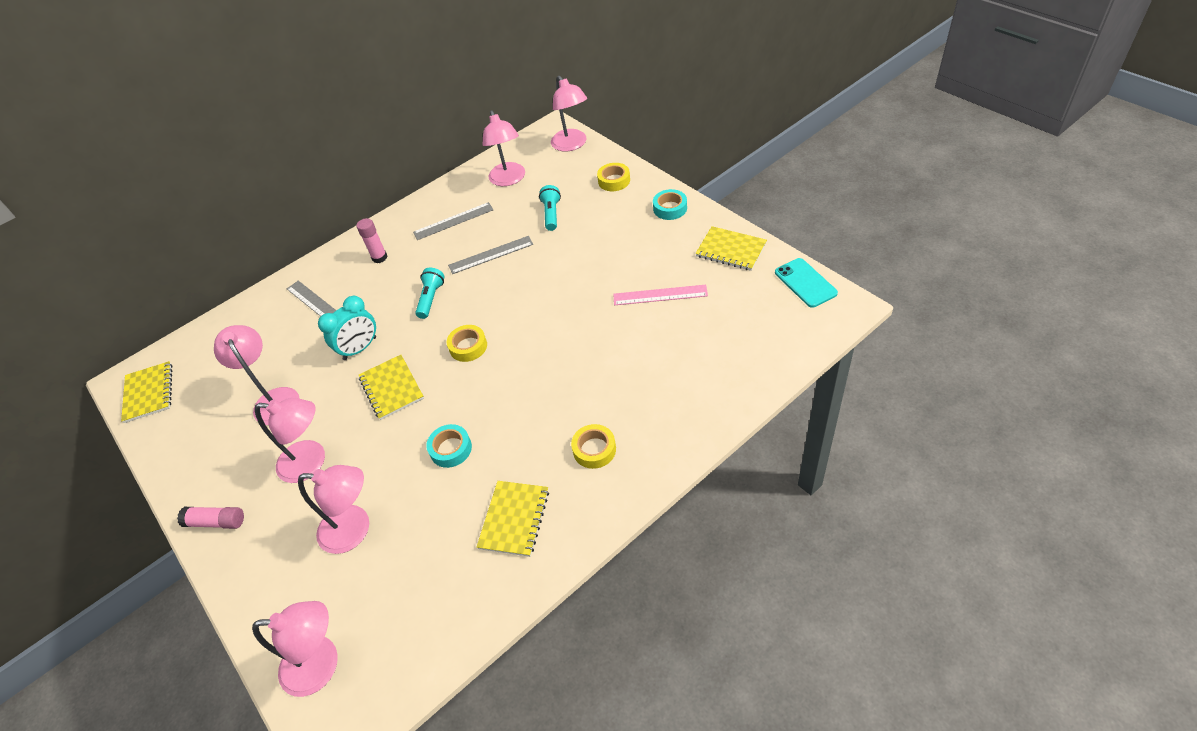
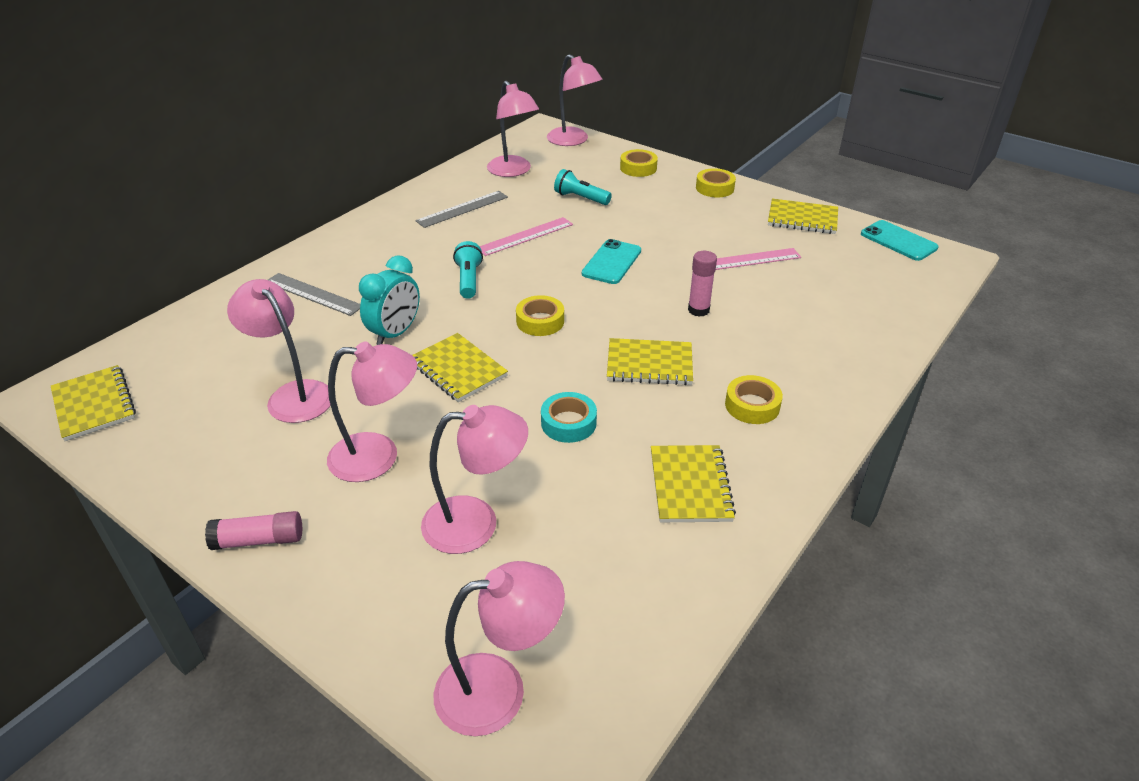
camera: 20 degrees left, 10 degrees down
pink glue stick [356,218,388,263] -> pink glue stick moved to [688,251,717,317]
grey ruler [448,236,533,274] -> pink ruler [480,217,573,256]
turquoise flashlight [539,185,561,231] -> turquoise flashlight turned 45 degrees counterclockwise [554,169,612,205]
turquoise tape [653,189,687,220] -> yellow tape [696,168,736,197]
none -> turquoise phone [582,239,641,284]
none -> yellow notebook [607,338,693,385]

